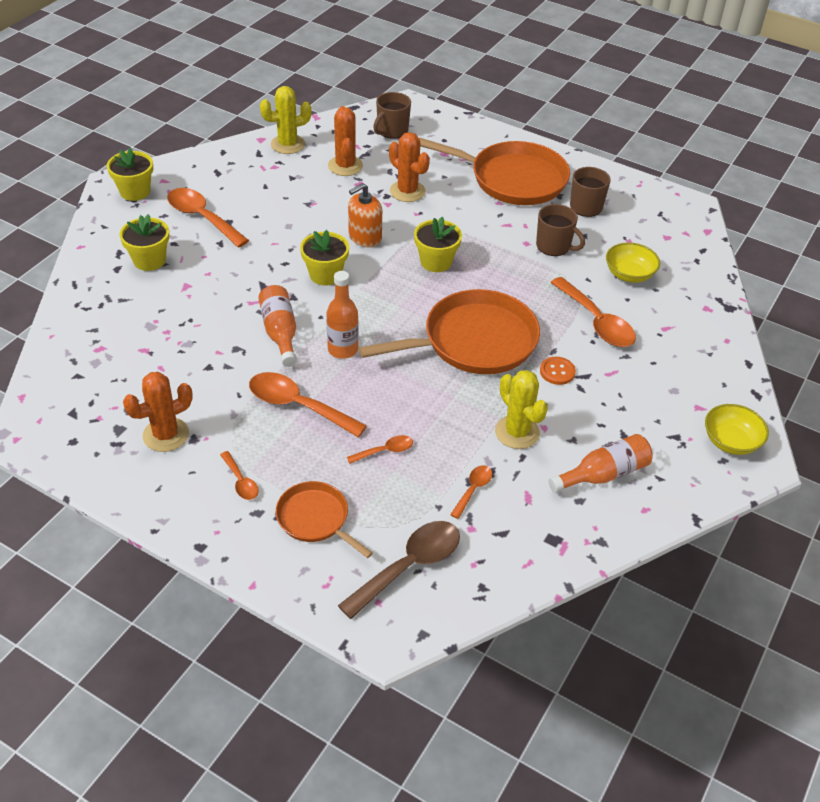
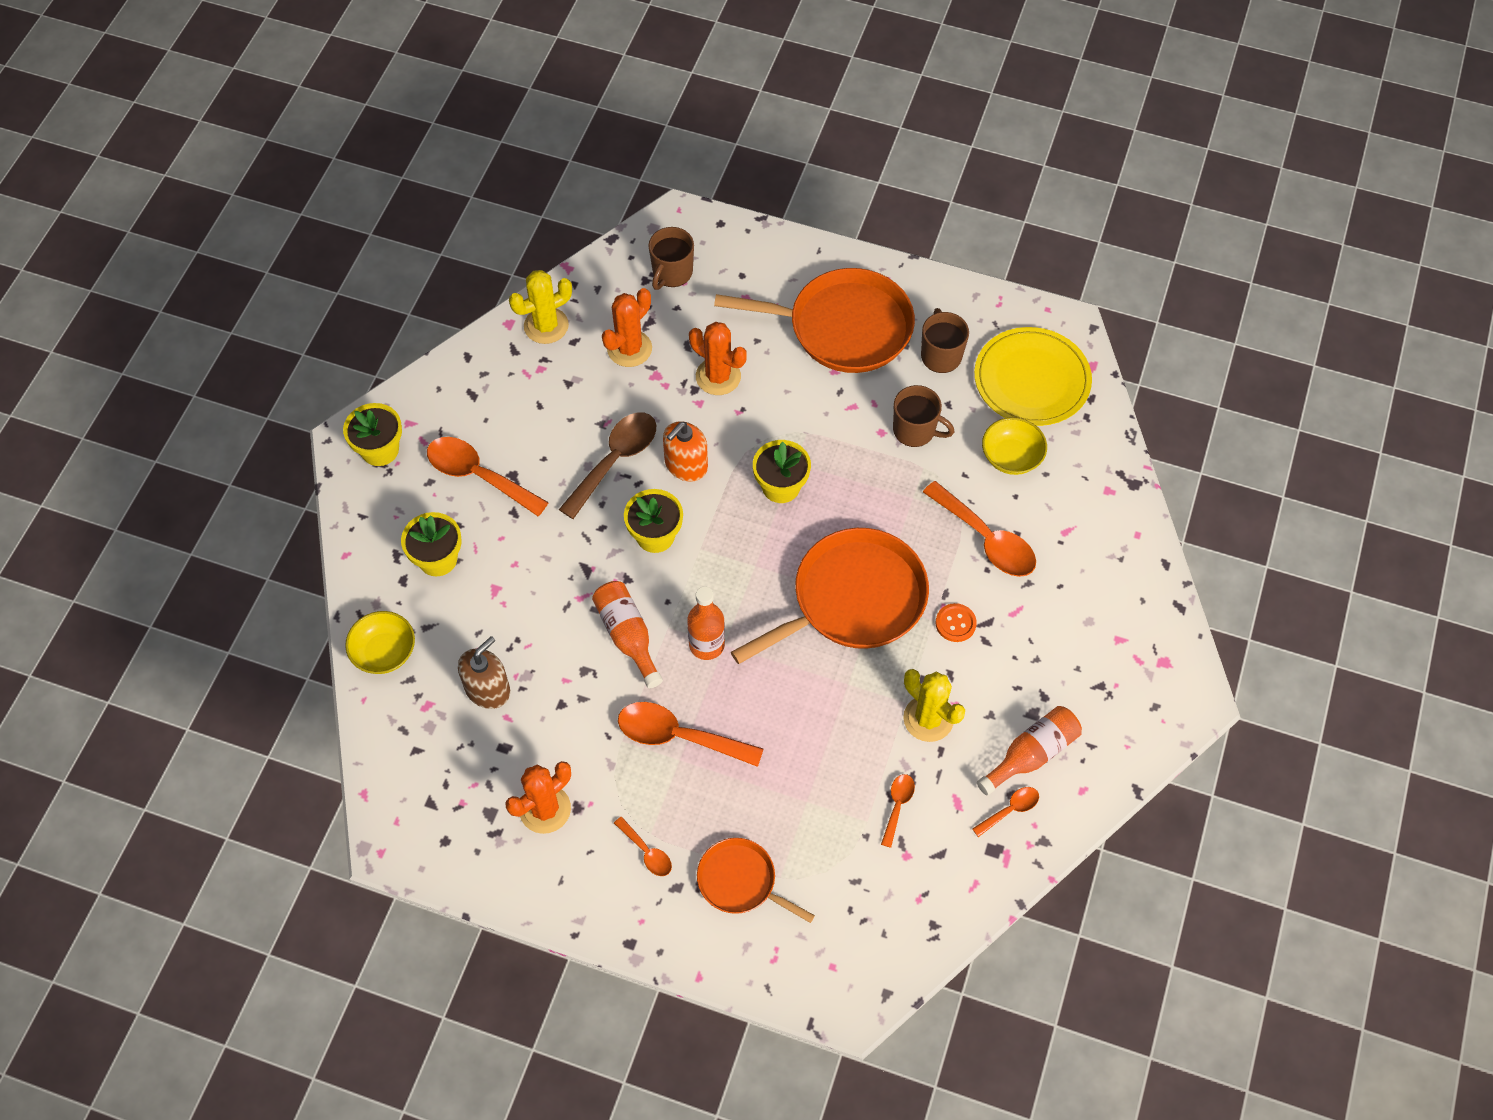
camera: 10 degrees left, 15 degrees up
orange cactus [328,106,363,176] -> orange cactus turned 60 degrees clockwise [602,288,652,367]
brown spoon [338,521,460,619] -> brown spoon moved to [559,412,656,519]
orange spoon [347,435,413,464] -> orange spoon moved to [972,787,1039,837]
yellow bowl [705,404,769,455] -> yellow bowl moved to [345,611,415,674]
none -> brown soap dispenser [458,636,510,709]
none -> yellow plate [974,327,1092,426]

